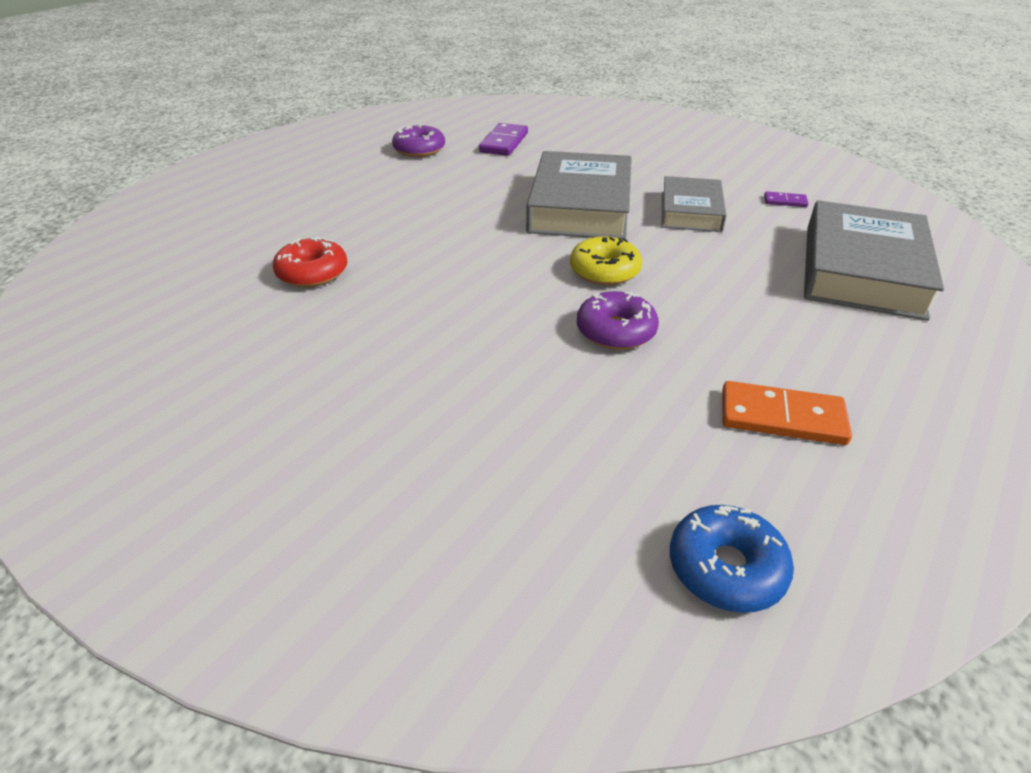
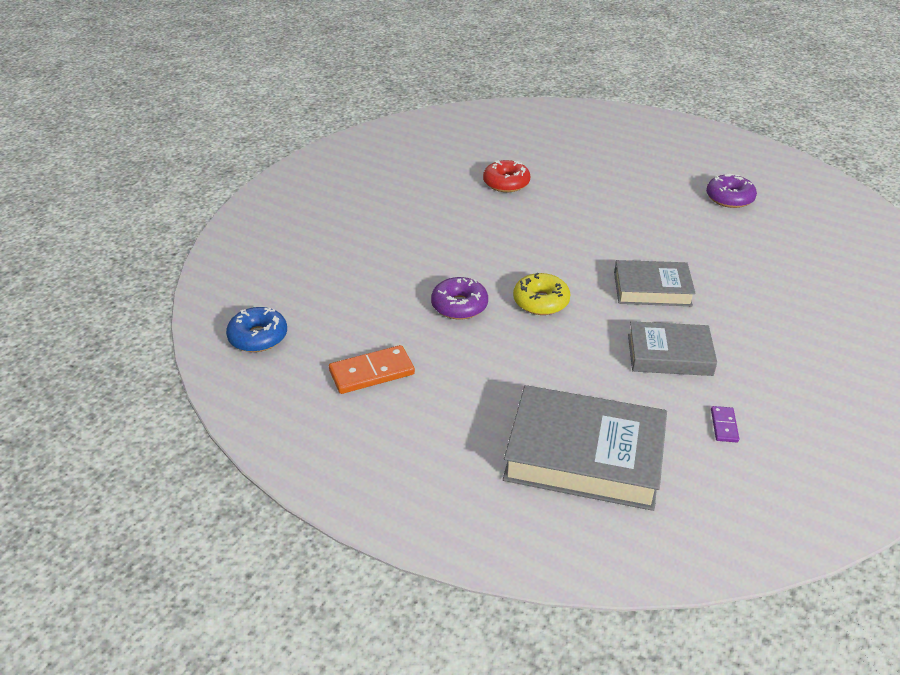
camera: 85 degrees right, 0 degrees up
purple domino [479,123,528,156] -> none
grey book [526,151,632,239] -> grey book [614,260,696,306], size x0.61
orange domino [722,381,852,445] -> orange domino turned 60 degrees clockwise [329,345,415,394]

